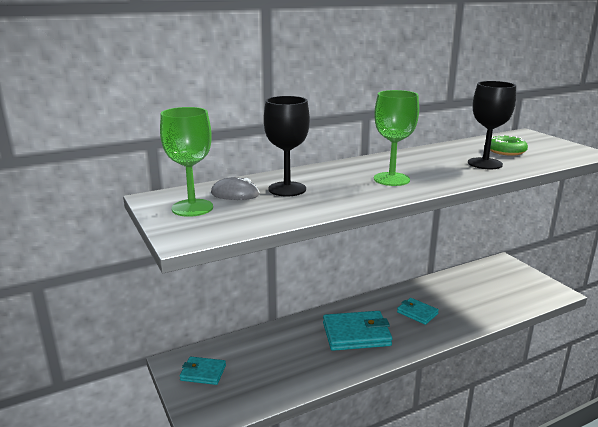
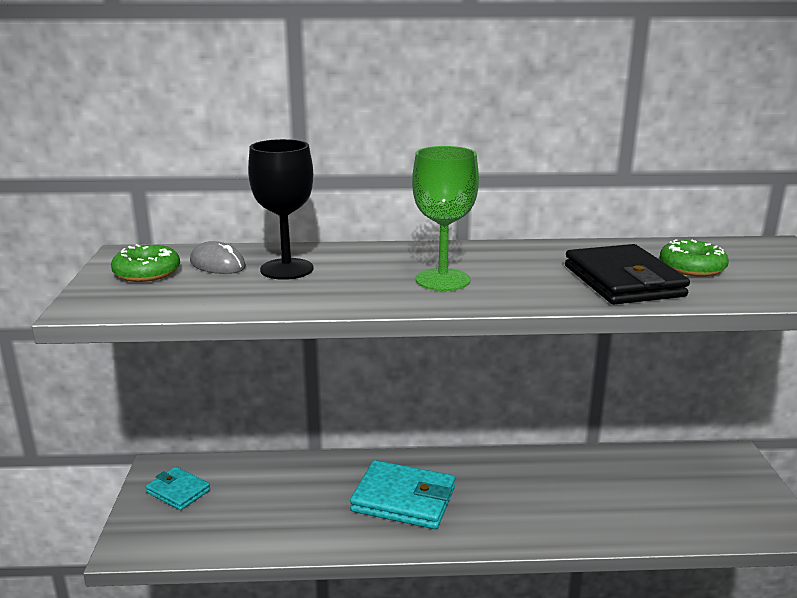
camera: 25 degrees right, 0 degrees up
green goblet [160,107,213,217] -> green donut [111,244,180,282]
turquoise wallet [397,298,439,325] -> none
black goblet [468,81,516,169] -> black wallet [565,244,690,304]

